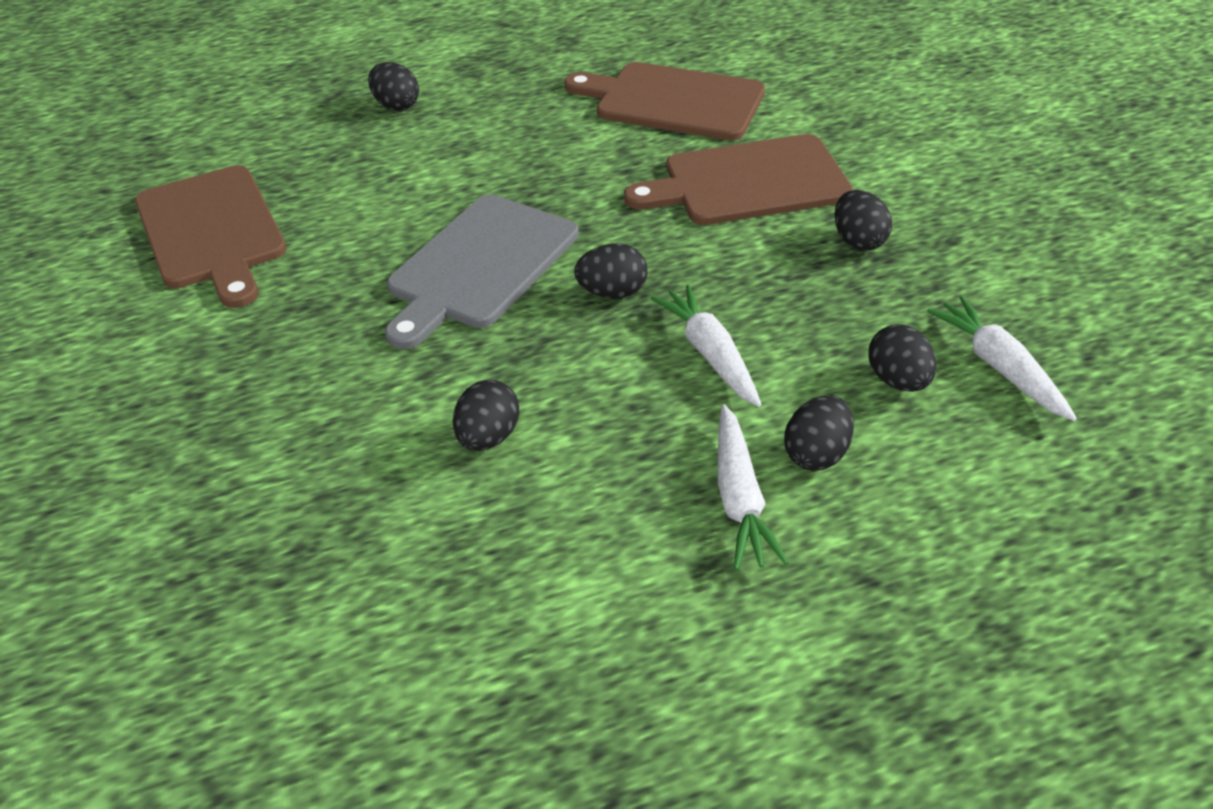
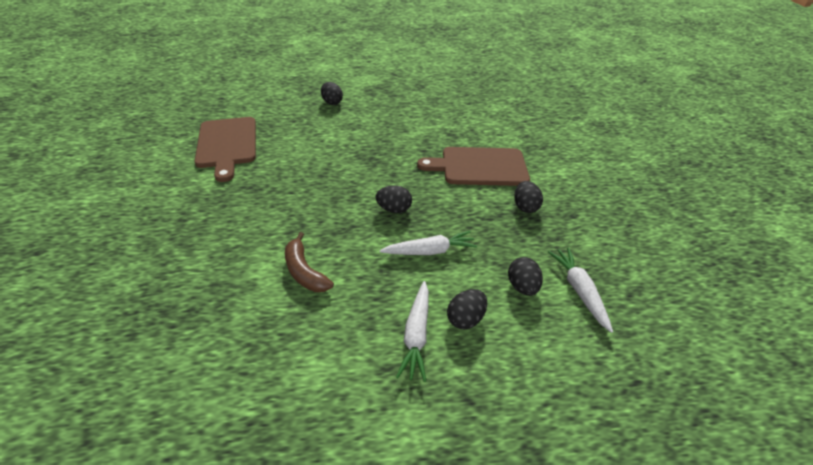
camera: 10 degrees right, 0 degrees up
grey cutting board [385,195,579,349] -> none
black egg [453,379,520,451] -> brown banana [285,232,334,292]
brown cutting board [564,62,765,140] -> none
white carrot [651,285,762,407] -> white carrot turned 90 degrees clockwise [380,231,477,255]

